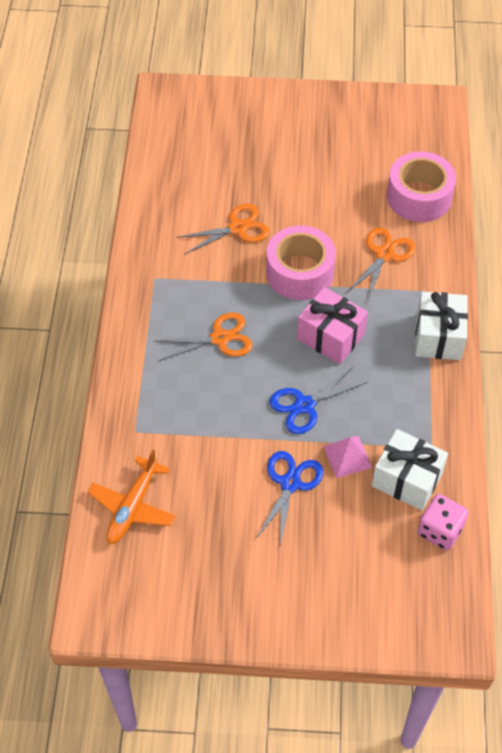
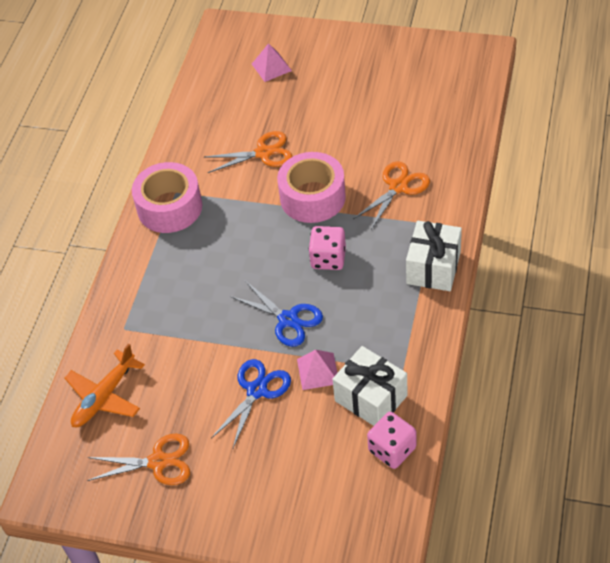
camera: 15 degrees right, 5 degrees down
orange scissors [155,312,253,361] -> orange scissors moved to [87,434,190,485]
blue scissors [269,366,368,434] -> blue scissors turned 120 degrees counterclockwise [230,281,323,347]
pink gift [297,287,368,364] -> pink dice [309,226,346,270]
pink tape [387,151,456,222] -> pink tape moved to [132,162,202,233]
none -> pink pyramid [252,43,292,82]

